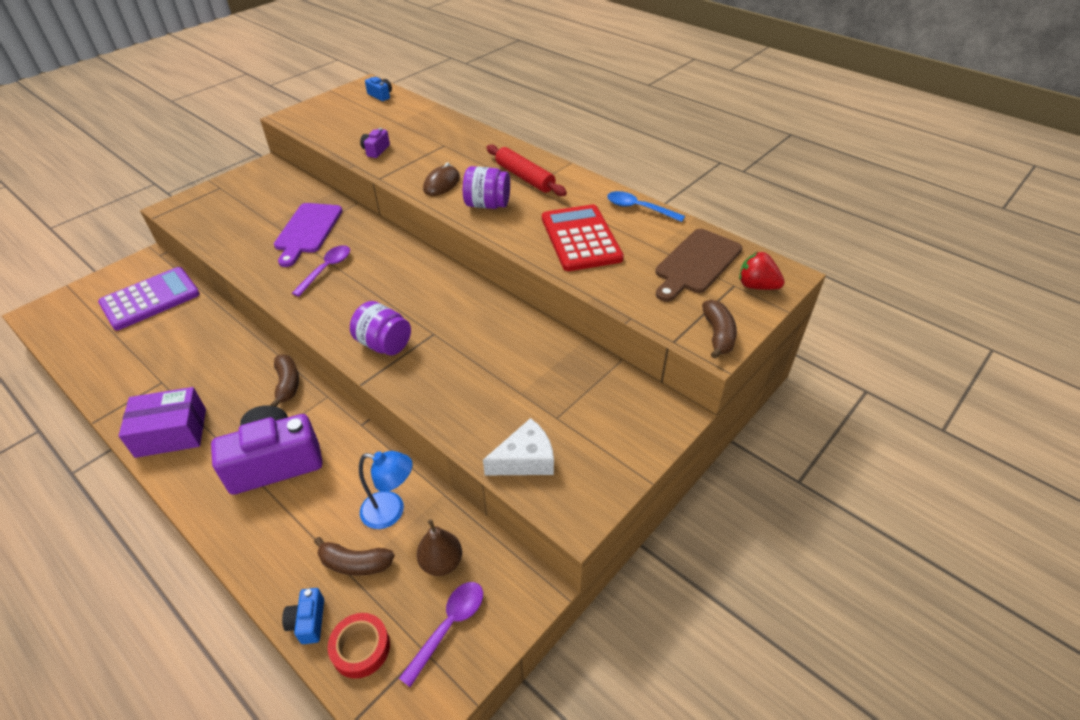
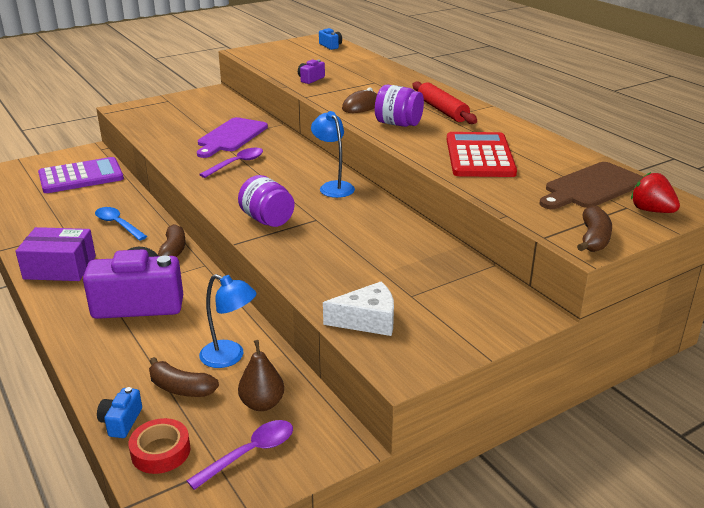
camera: 15 degrees right, 15 degrees down
blue spoon [607,191,685,222] -> blue spoon moved to [95,207,147,241]
none -> blue lamp [311,111,355,198]

